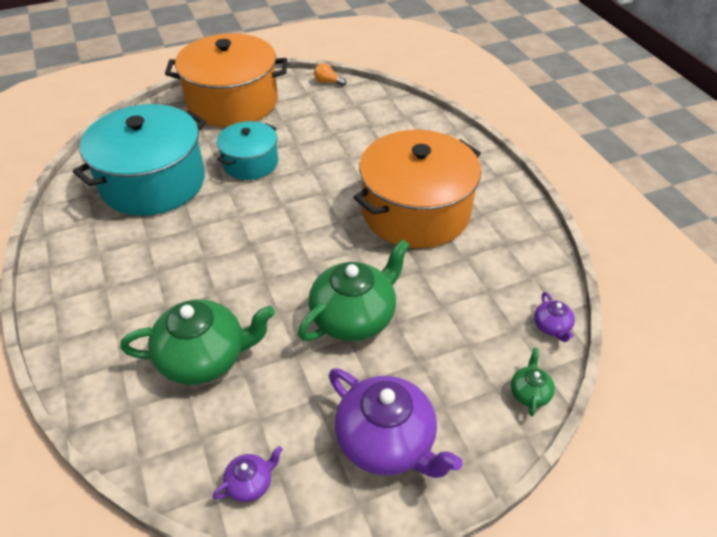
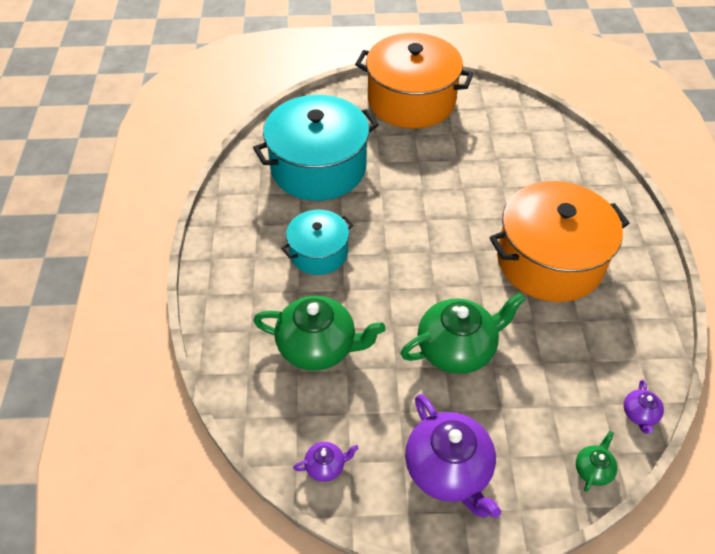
camera: 20 degrees right, 5 degrees up
turquoise pot [217,121,278,180] -> turquoise pot moved to [281,210,353,275]
orange light bulb [314,63,346,86] -> none

